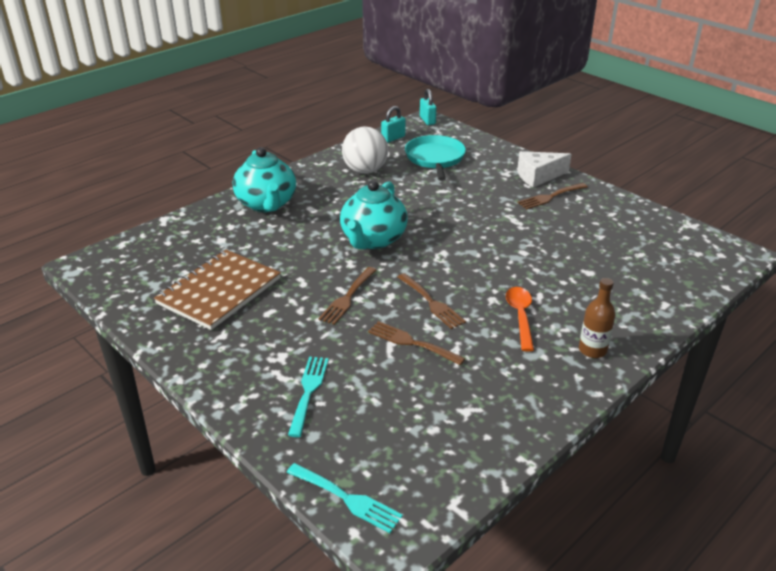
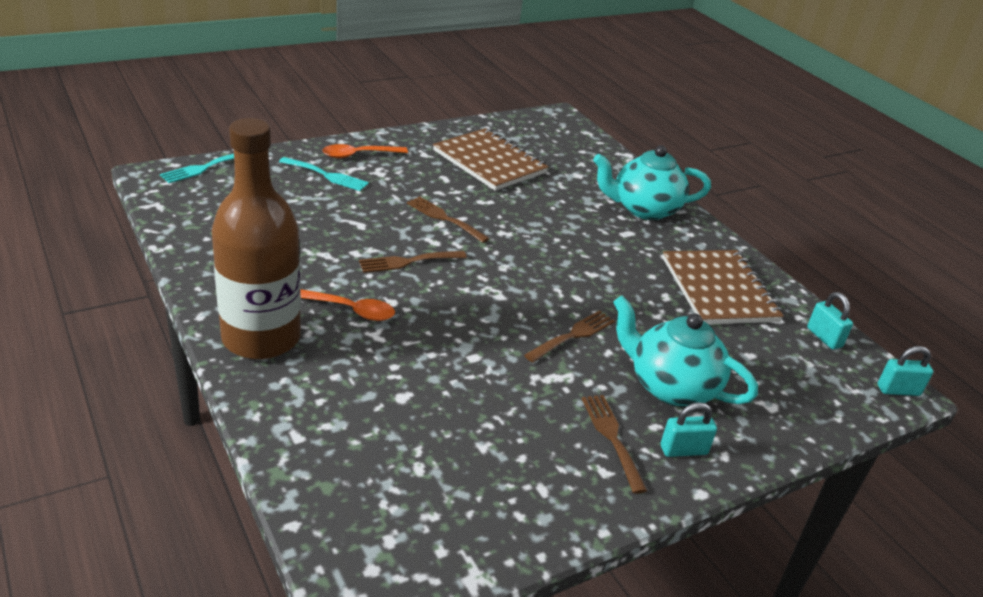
camera: 100 degrees right, 0 degrees up
turquoise teapot [340,180,408,249] -> turquoise teapot moved to [613,295,758,406]
white ball [342,127,388,174] -> brown notebook [662,250,784,324]
brown fork [368,321,466,365] -> brown fork moved to [524,310,615,363]
turquoise pan [405,135,466,181] -> none
white cheese [517,151,572,188] -> turquoise padlock [661,402,717,457]
brown bottle [579,278,615,358] -> brown bottle [212,118,301,359], size x2.31
none -> orange spoon [322,144,408,158]

